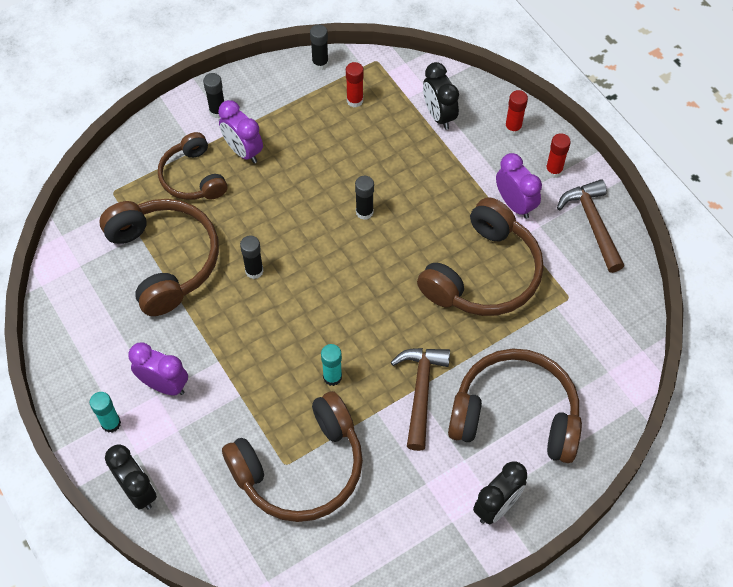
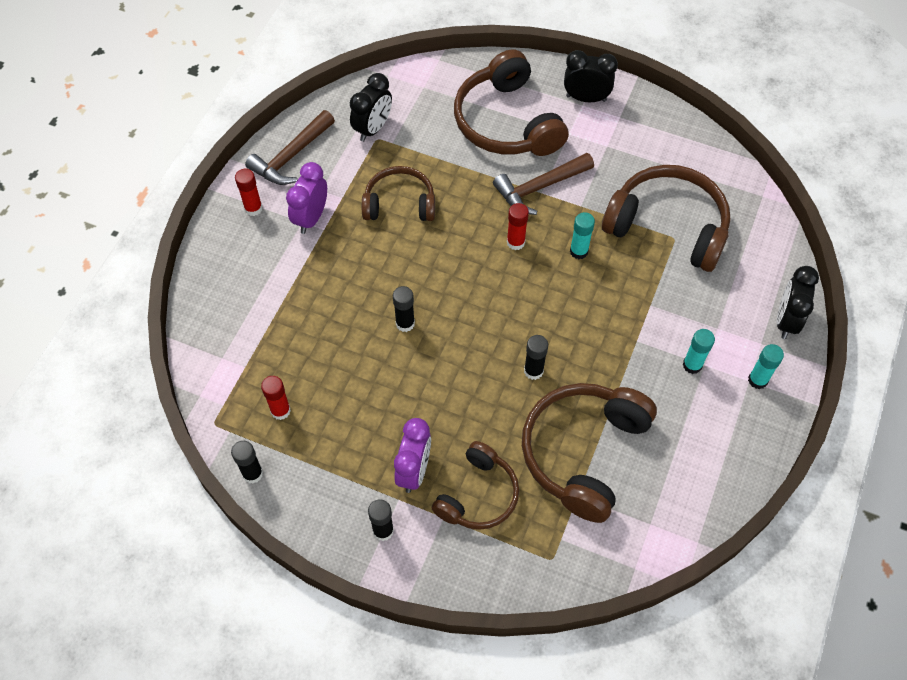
camera: 125 degrees left, 0 degrees up
purple clock [128,343,188,396] -> turquoise glue stick [683,329,715,374]
brown headphones [417,197,544,316] -> brown headphones [362,166,435,221], size x0.62
black clock [423,62,459,130] -> black clock moved to [350,73,392,142]
red glue stick [505,90,528,135] -> red glue stick moved to [507,203,529,250]

